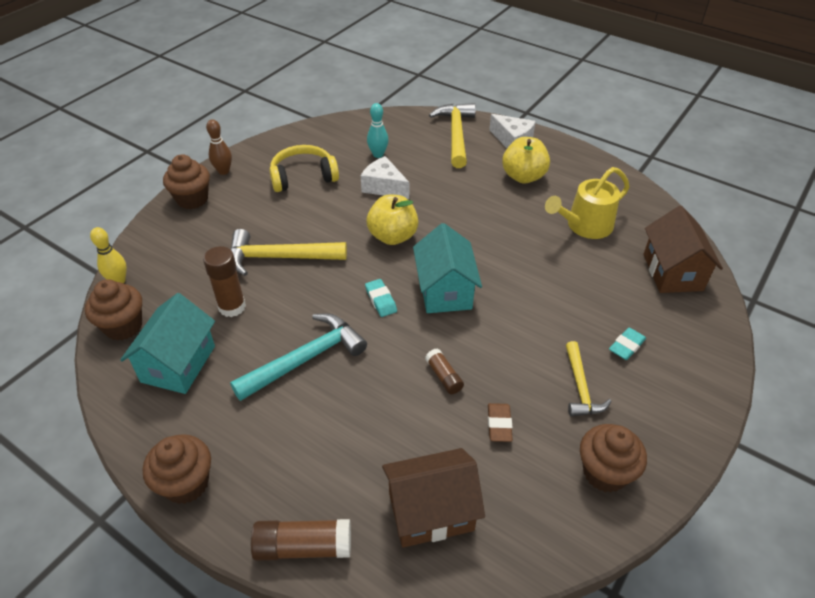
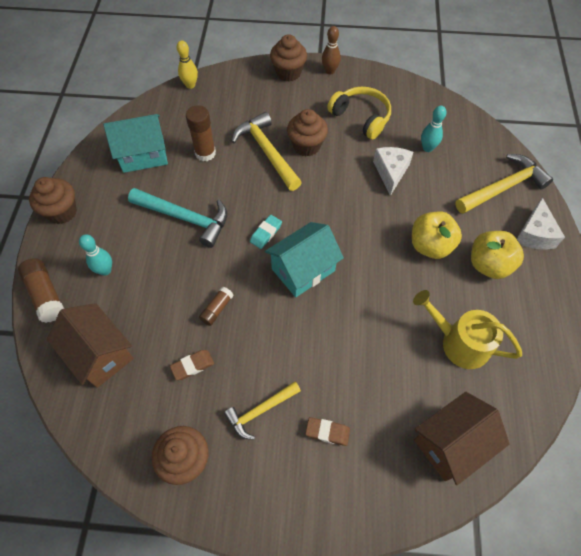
camera: 60 degrees right, 15 degrees up
brown cupcake [85,279,142,341] -> brown cupcake moved to [287,109,328,156]
yellow apple [366,195,418,245] -> yellow apple moved to [412,212,462,259]
turquoise eraser [609,328,646,360] -> brown eraser [305,417,350,446]
none -> turquoise bowling pin [79,234,112,276]

